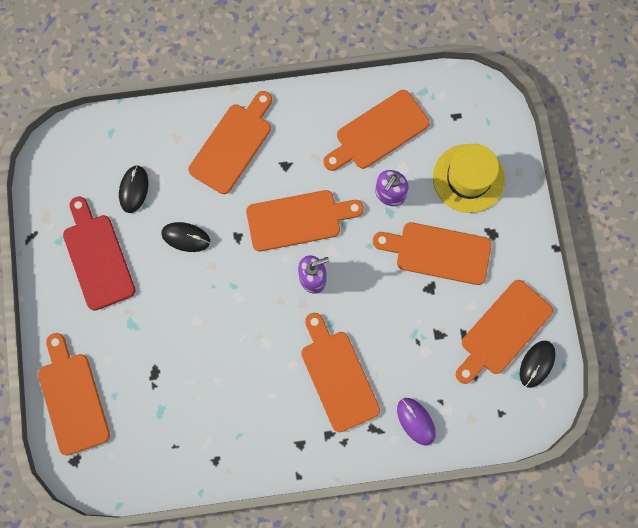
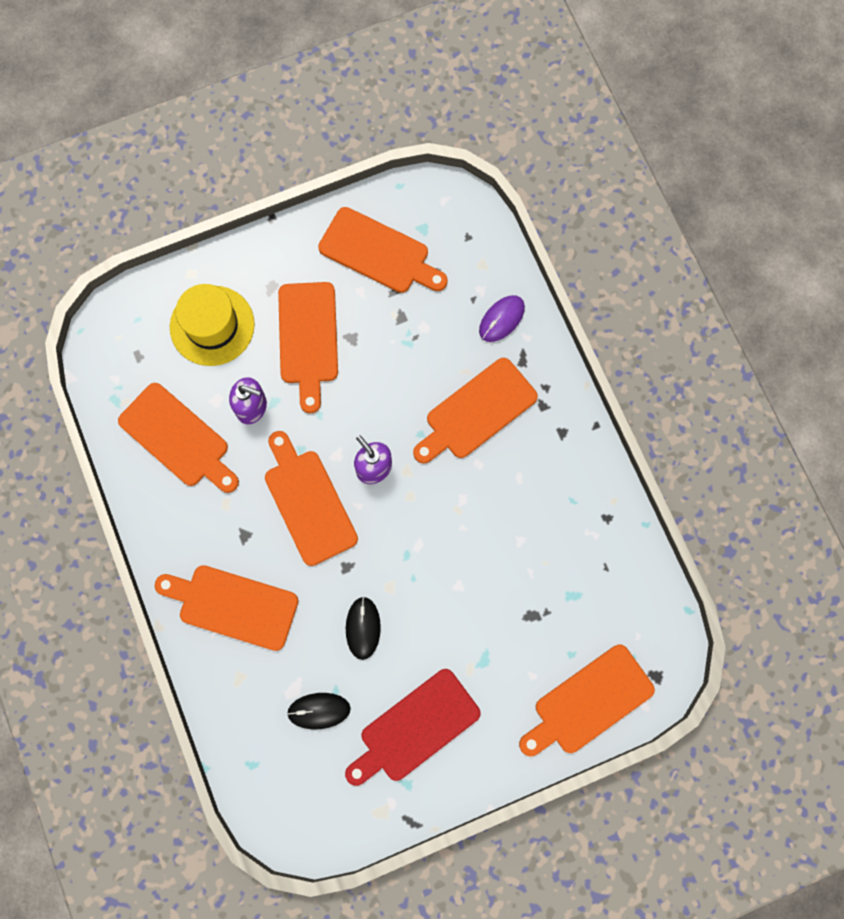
camera: 105 degrees left, 0 degrees up
black mouse [520,341,556,388] -> none

